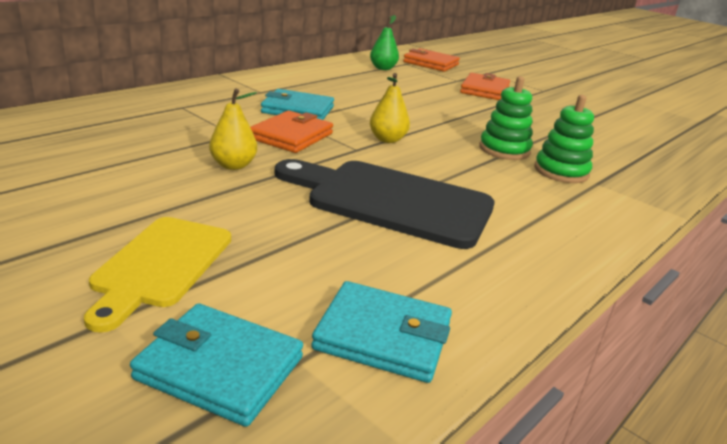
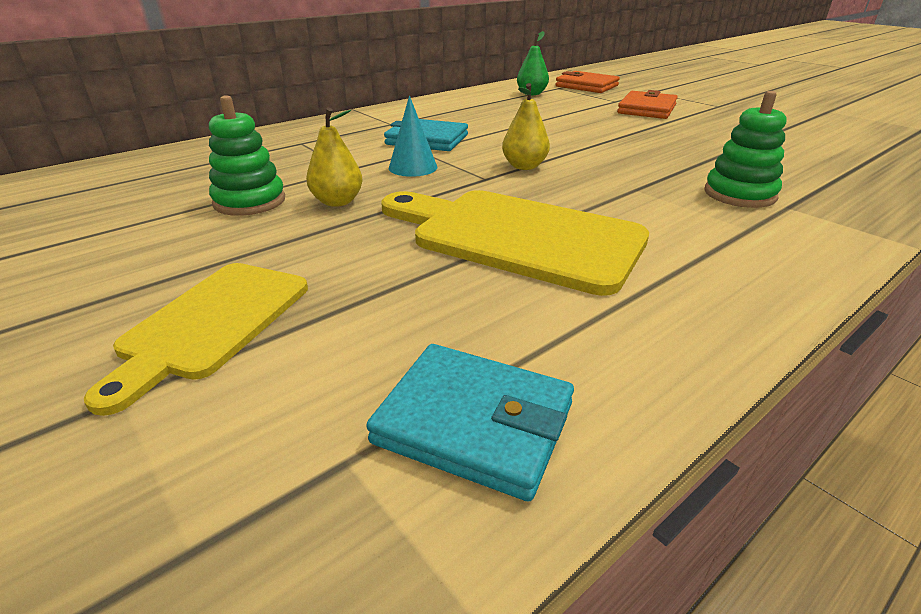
camera: 10 degrees right, 5 degrees up
turquoise wallet [130,303,303,427] -> none
orange wallet [250,111,333,153] -> turquoise cone [389,96,437,177]
black cutting board [275,159,494,249] -> yellow cutting board [381,190,649,296]
green stacking toy [479,76,533,160] -> green stacking toy moved to [209,95,285,216]

